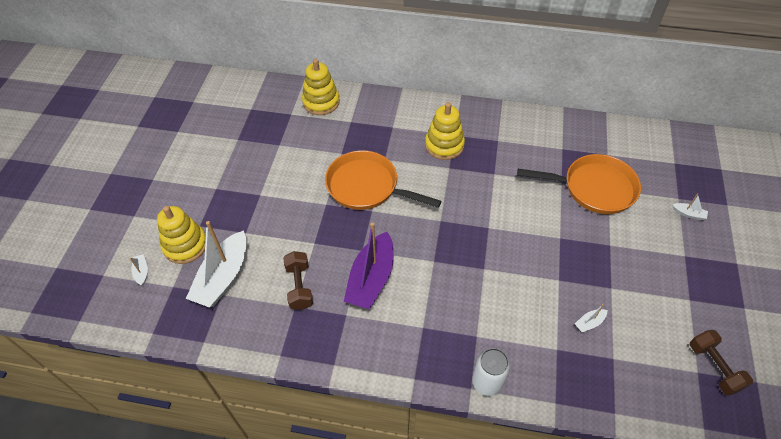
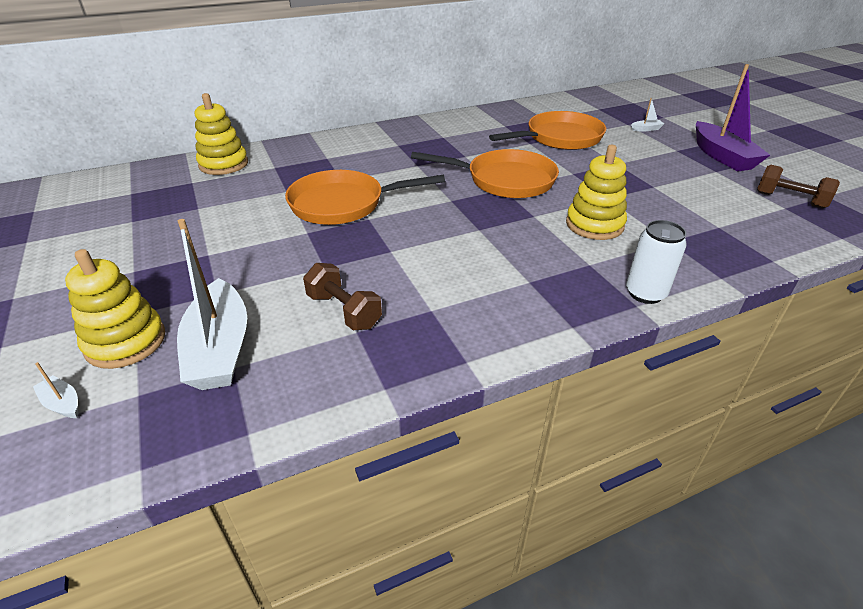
camera: 35 degrees left, 15 degrees down
purple boat [344,223,394,309] -> purple boat moved to [696,64,770,171]
yellow stacking toy [425,102,465,160] -> yellow stacking toy moved to [566,145,627,240]
white boat [575,304,607,332] -> none
none -> orange pan [411,149,559,198]

